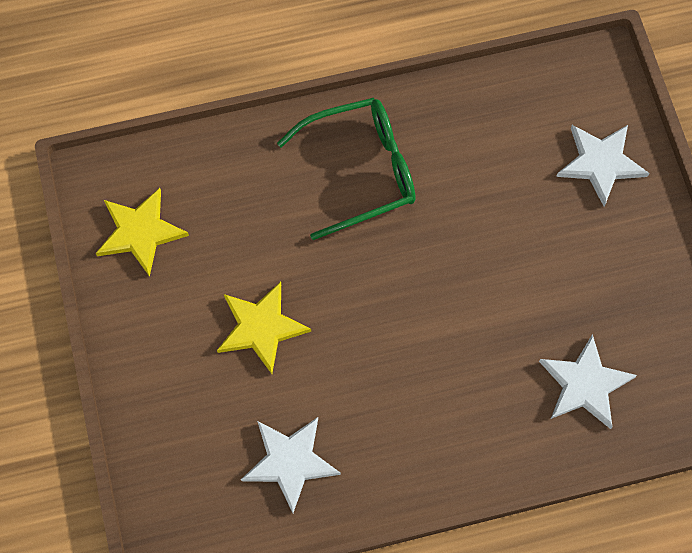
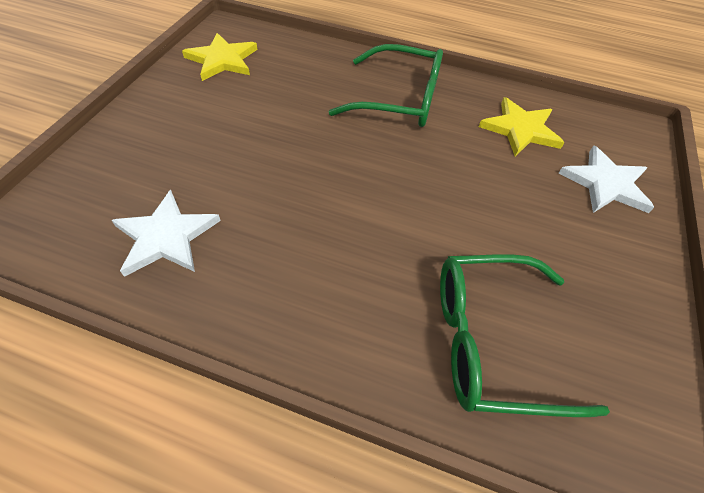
camera: 30 degrees right, 15 degrees down
yellow star [217,282,311,374] -> yellow star moved to [479,97,565,156]
white star [539,334,637,429] -> green glasses [440,254,610,417]

